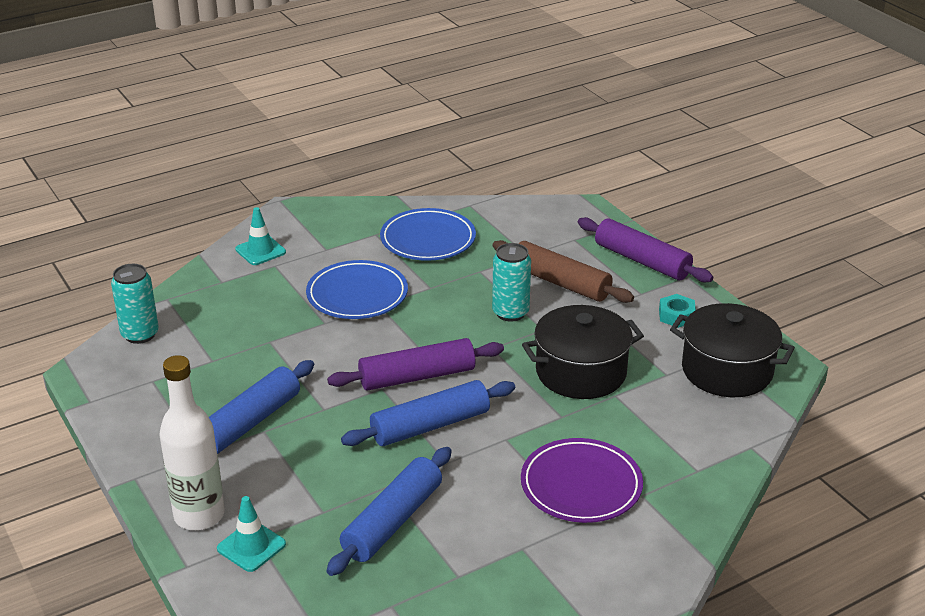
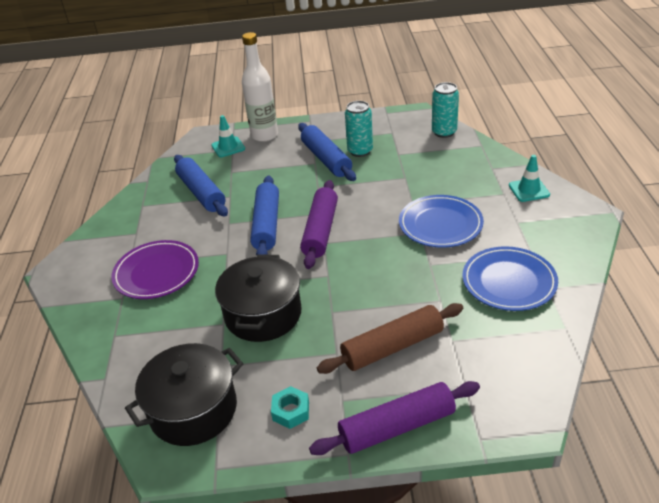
camera: 120 degrees right, 5 degrees up
turquoise can [492,243,531,322] -> turquoise can moved to [345,101,373,157]

